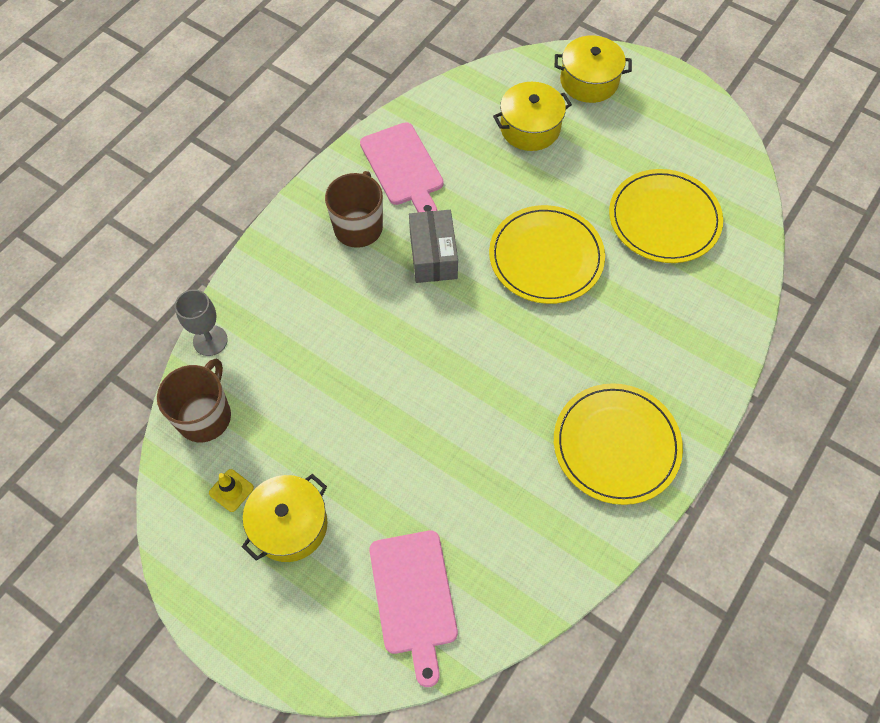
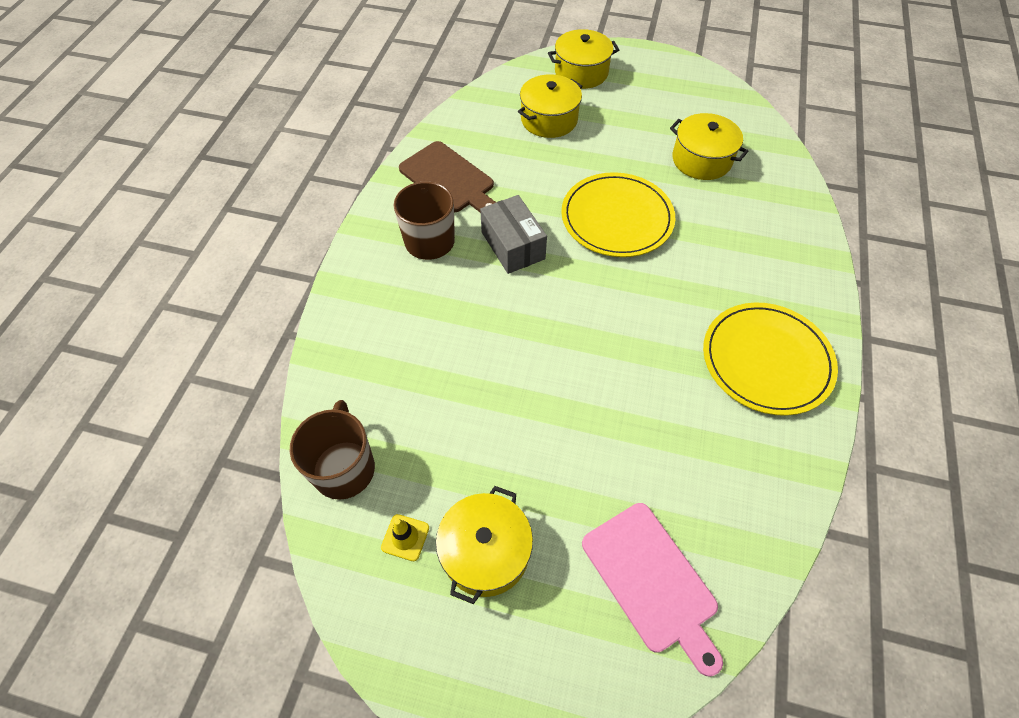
camera: 20 degrees left, 5 degrees down
grey goblet [175,289,228,356] -> none
pink cutting board [360,122,444,212] -> brown cutting board [399,141,497,212]
yellow plate [609,169,723,263] -> yellow pot [670,113,748,180]

